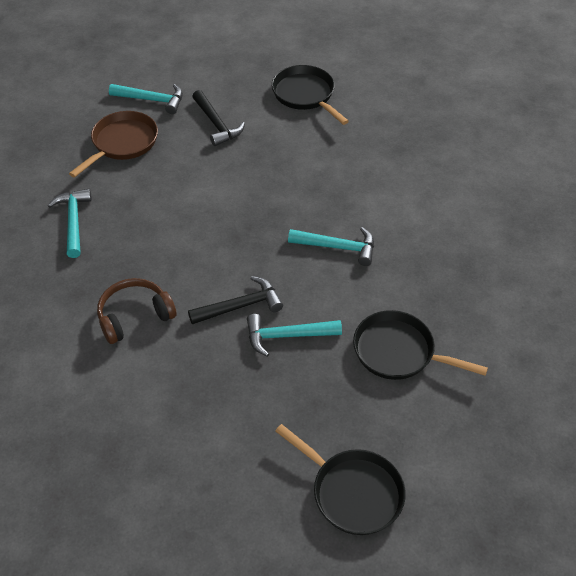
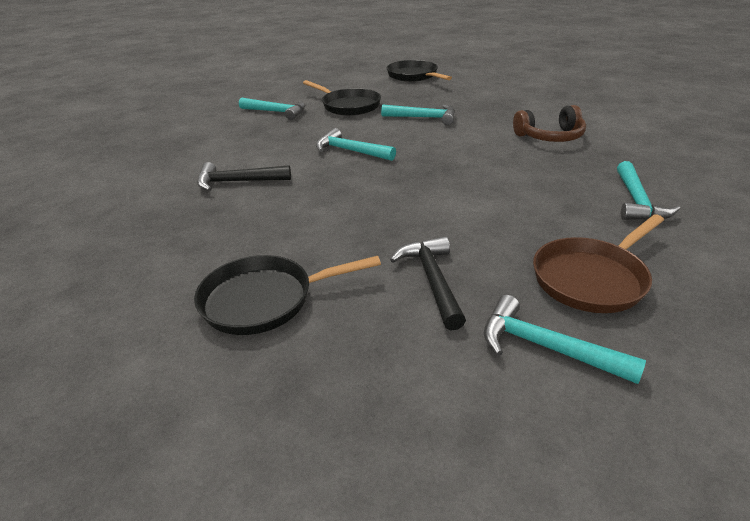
camera: 160 degrees left, 15 degrees down
black hammer [188,276,283,324] -> black hammer moved to [197,162,291,191]
black pan [272,65,349,125] -> black pan turned 90 degrees clockwise [194,255,381,335]
none -> turquoise hammer [239,98,305,120]

